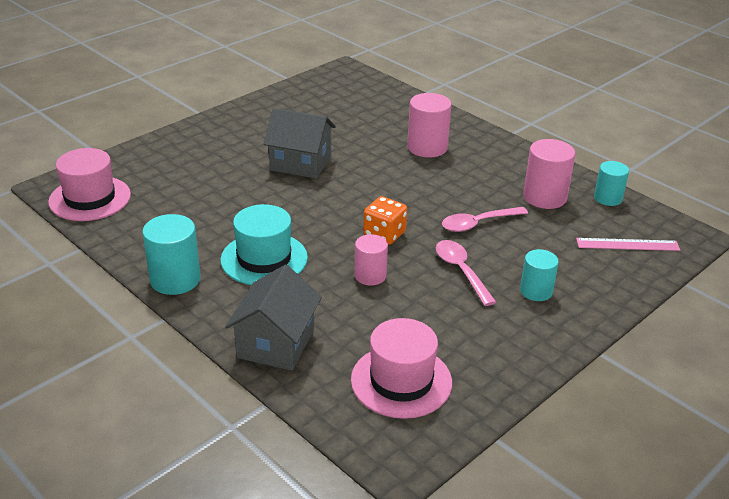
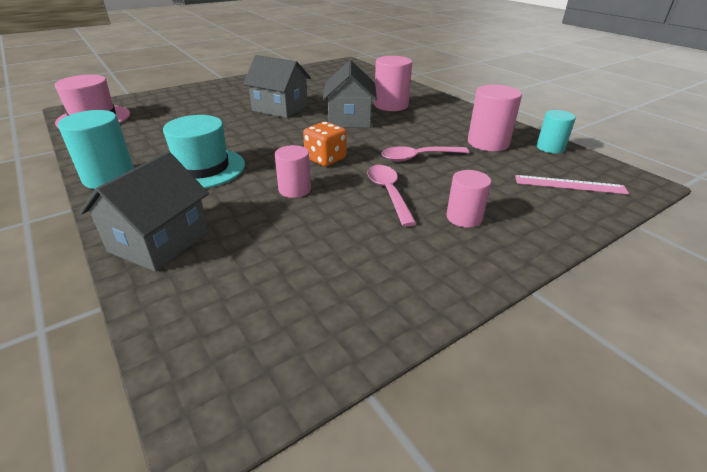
camera: 10 degrees right, 0 degrees up
pink hat [351,318,452,419] -> none
turquoise cylinder [520,249,559,301] -> pink cylinder [446,170,491,228]
none -> grey house [323,60,377,128]

